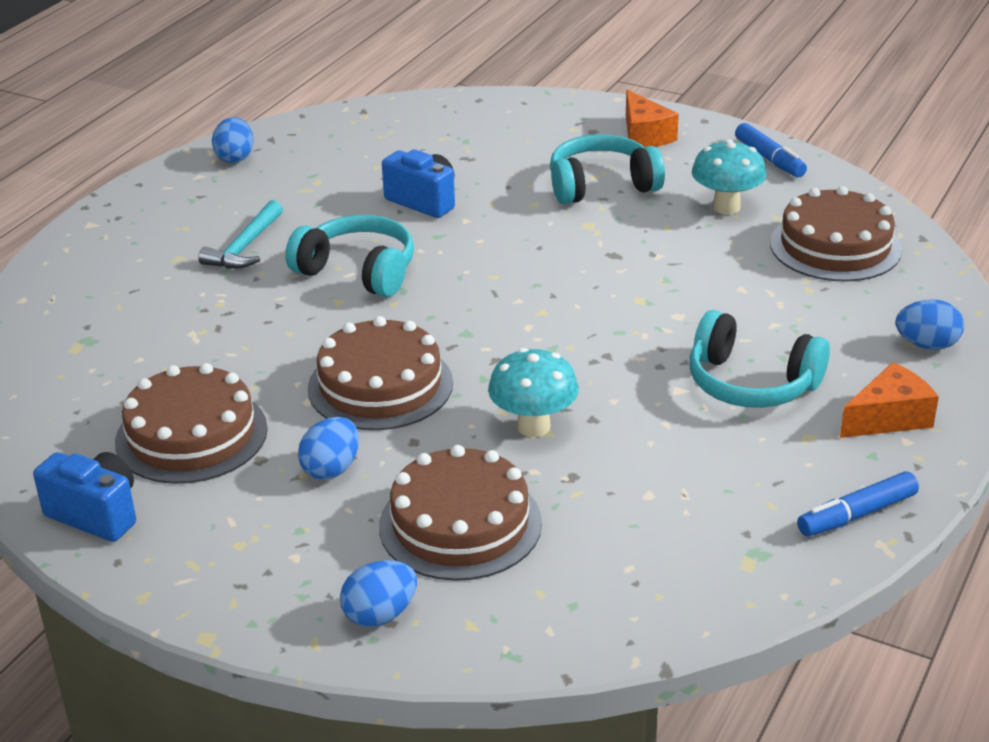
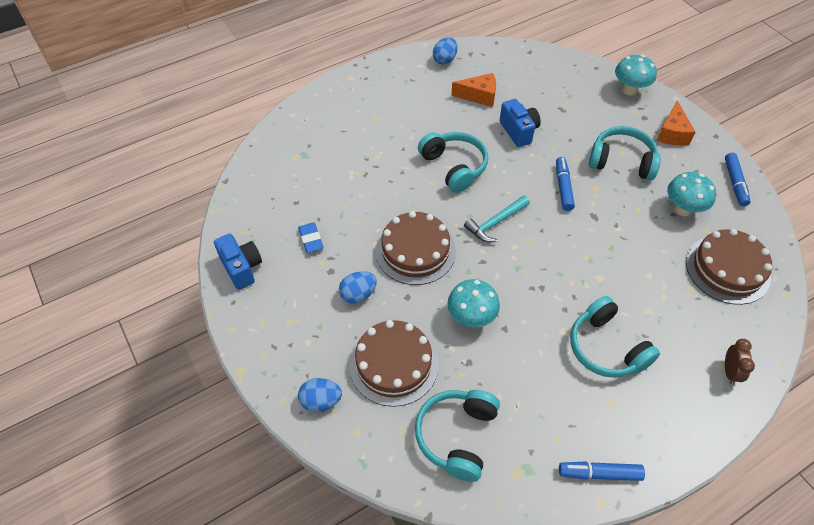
camera: 30 degrees right, 20 degrees up
brown cake [115,363,268,484] -> blue eraser [298,223,323,253]
turquoise hammer [198,200,283,269] -> turquoise hammer moved to [464,195,530,242]
orange cheese [840,362,939,438] -> orange cheese moved to [451,73,496,107]
blue egg [896,299,964,350] -> brown clock [725,339,755,385]
none -> turquoise headphones [415,390,500,482]
none -> blue marker [556,157,575,211]
none -> turquoise mushroom [615,55,657,96]

